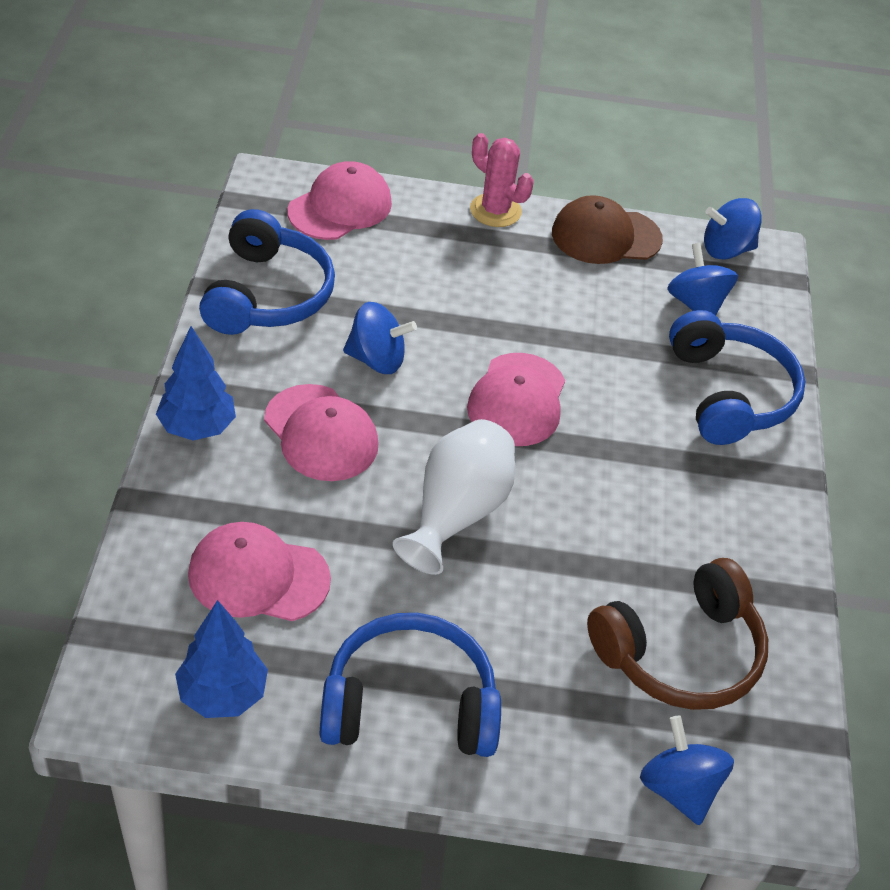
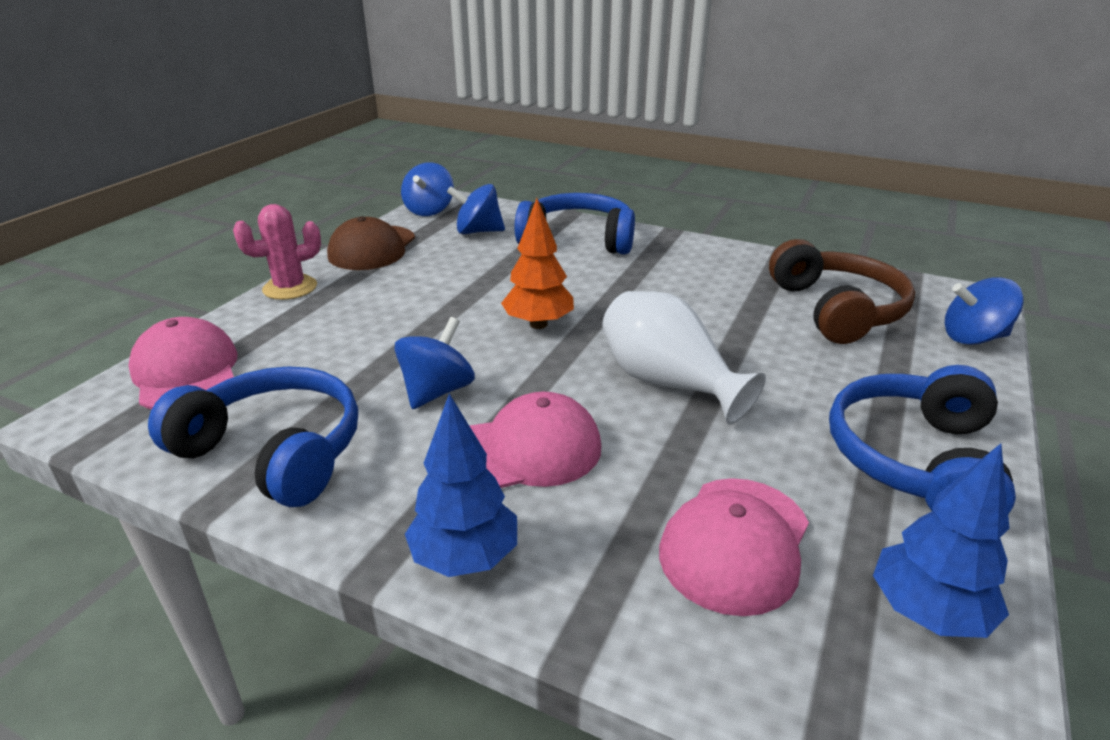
camera: 65 degrees left, 15 degrees down
pink cap [467,353,565,446] -> orange tree [501,198,574,329]

